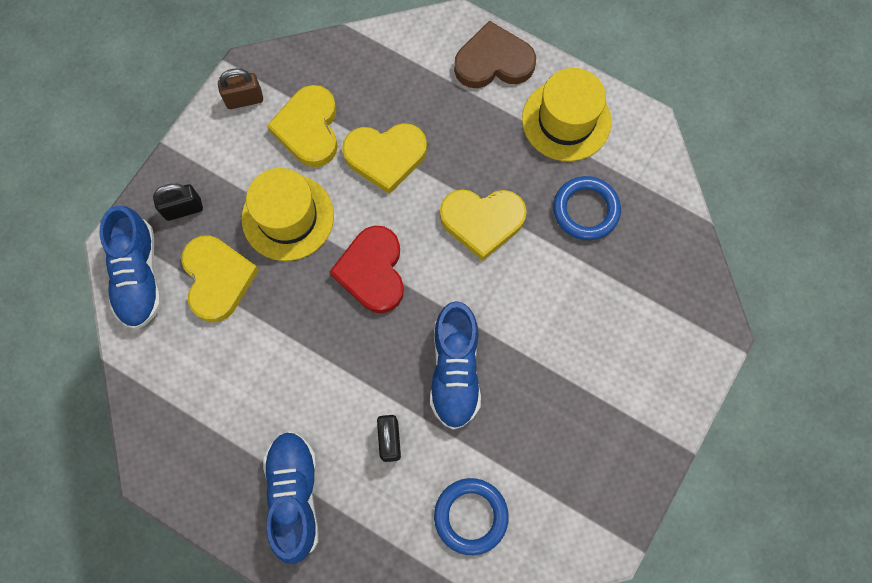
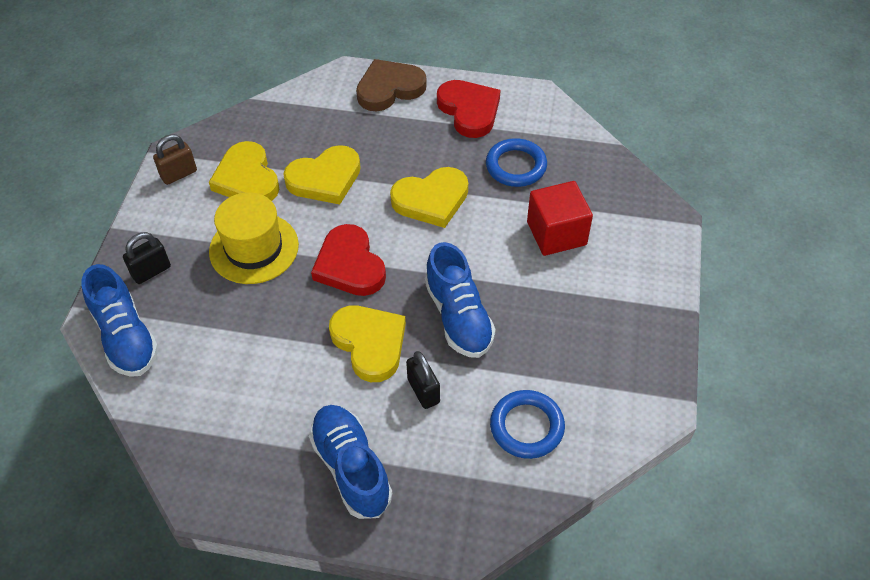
camera: 20 degrees left, 20 degrees down
yellow heart [181,235,259,322] -> yellow heart moved to [329,305,406,382]
yellow hat [522,68,611,161] -> red heart [437,80,500,138]
none -> red cube [527,181,593,256]

